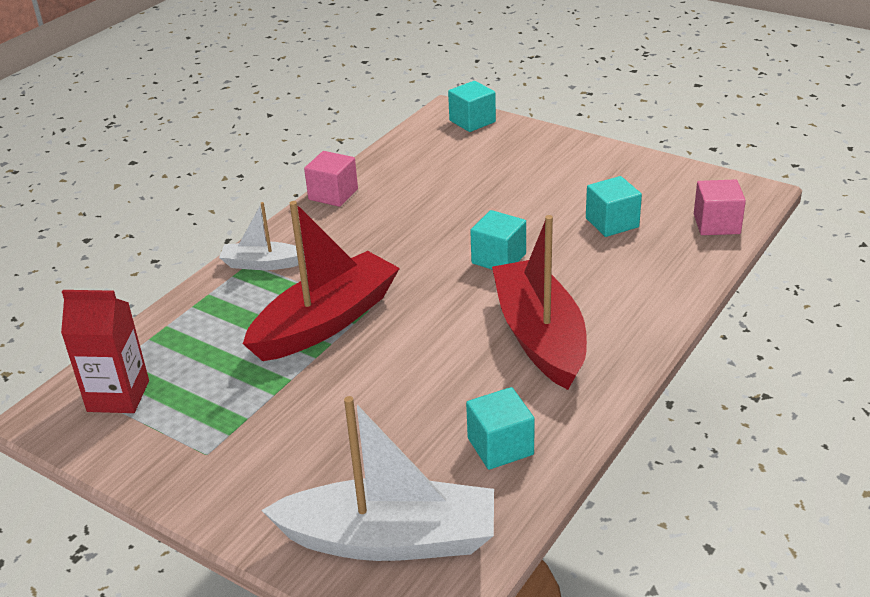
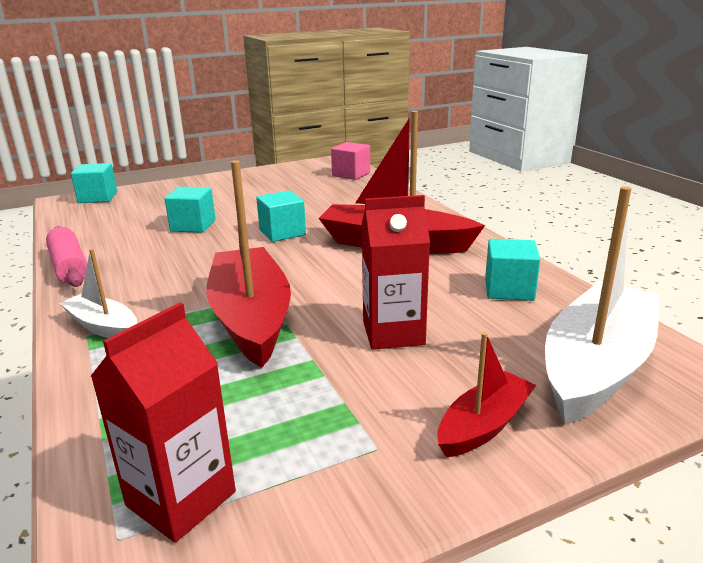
camera: 60 degrees left, 10 degrees down
white boat [219,202,305,270] -> white boat turned 90 degrees clockwise [60,249,137,338]
pink cube [304,151,358,207] -> pink rolling pin [46,226,87,287]
turquoise cube [586,176,642,237] -> turquoise cube moved to [165,187,215,233]
none -> red carton [362,195,430,350]
none -> red boat [437,332,536,458]

